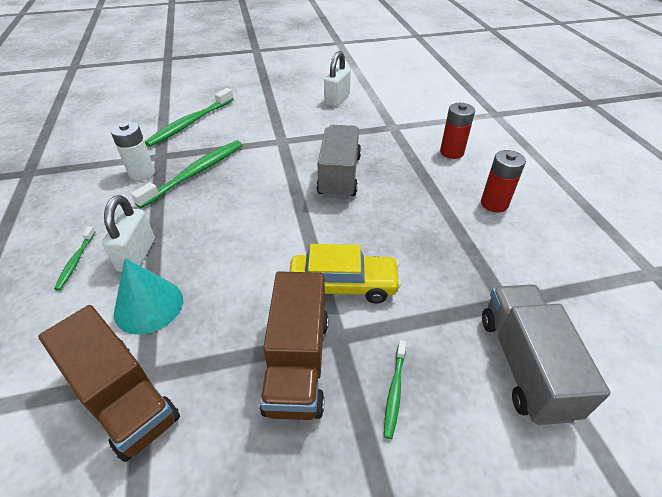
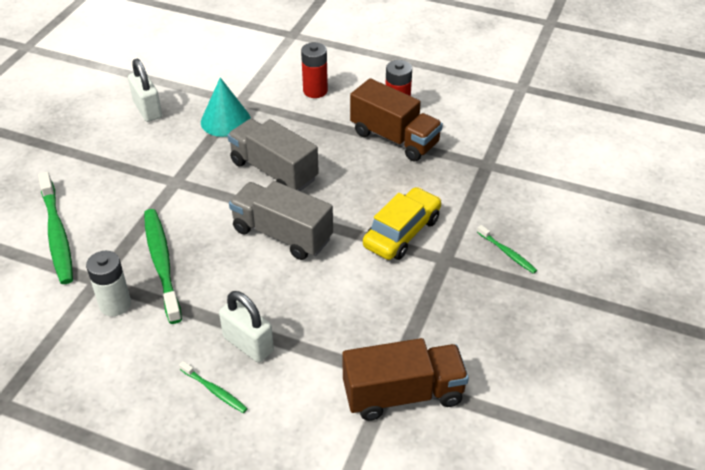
camera: 55 degrees left, 0 degrees up
turquoise cone [114,258,183,335] -> turquoise cone moved to [201,77,251,137]
brown truck [260,271,328,420] -> brown truck moved to [350,78,443,161]
grey truck [482,284,610,425] -> grey truck moved to [229,181,333,260]

